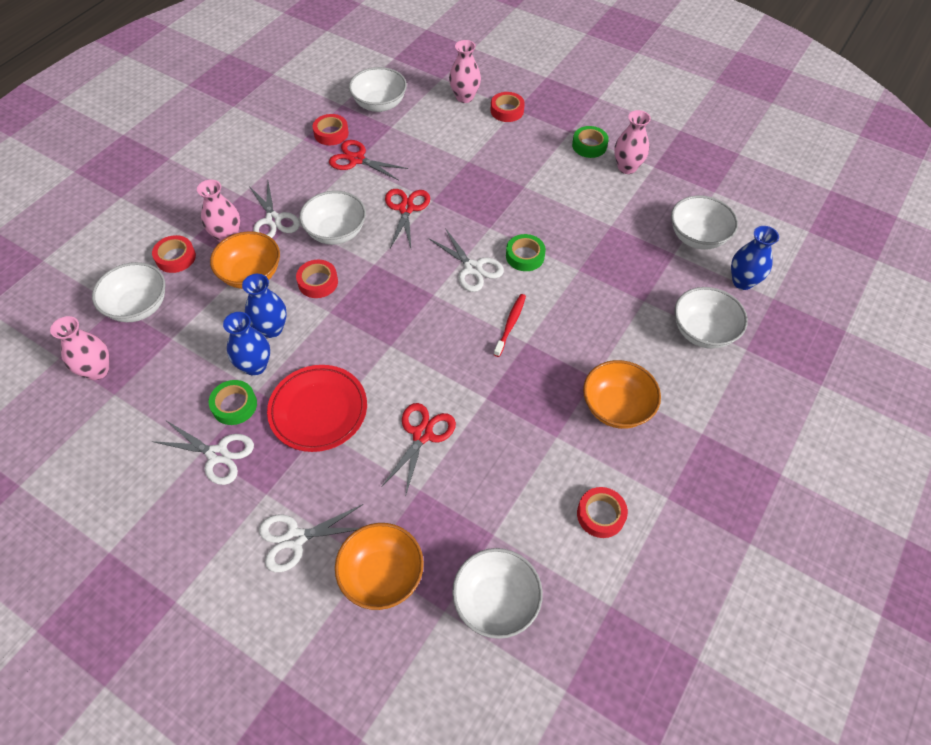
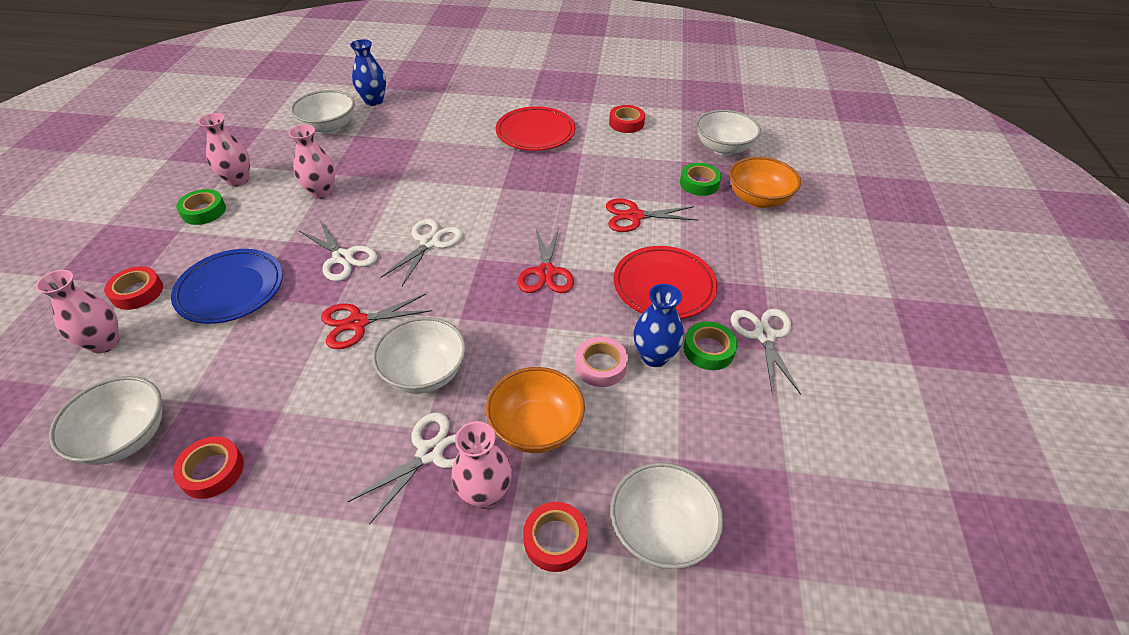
camera: 115 degrees left, 10 degrees down
pink vase [50,316,109,380] -> pink vase moved to [288,124,335,199]
blue vase [242,274,287,338] -> pink tape [575,337,628,387]
white scissors [259,504,363,572] -> white scissors moved to [299,220,377,281]
red tape [296,260,338,298] -> none
red scissors [329,140,408,181] -> red scissors moved to [517,228,574,293]
red toothbrush [494,294,526,357] -> none
green tape [506,234,546,271] -> green tape moved to [680,163,721,196]
orange bowl [583,360,661,429] -> red plate [496,106,575,151]
white bowl [674,287,748,349] -> none
none -> blue plate [171,249,283,324]

